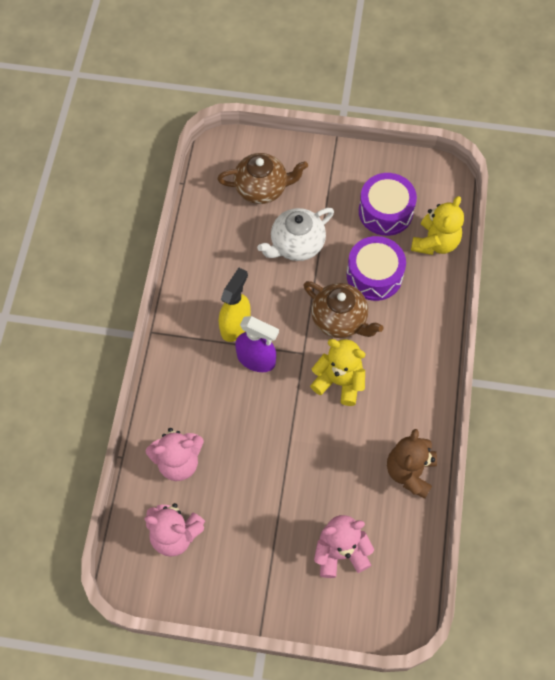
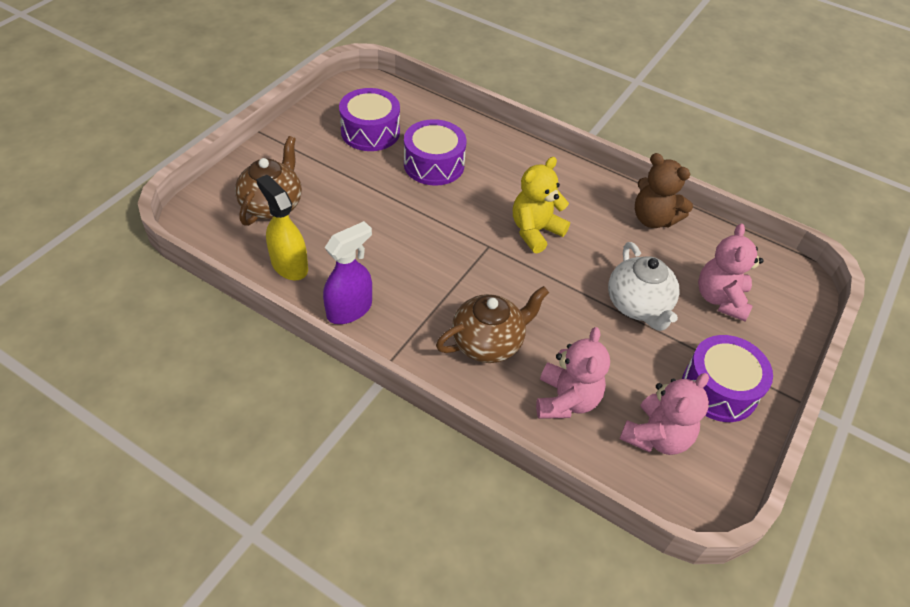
camera: 70 degrees left, 15 degrees down
yellow spray bottle [219,268,251,342] -> yellow spray bottle moved to [256,175,308,280]
purple spray bottle [235,316,279,372] -> purple spray bottle moved to [323,221,372,324]
white teapot [257,208,334,261] -> white teapot moved to [608,242,680,331]
brown teapot [303,281,384,338] -> brown teapot moved to [436,286,549,363]
yellow teddy bear [411,196,464,255] -> none
none -> purple drum [682,335,773,422]

